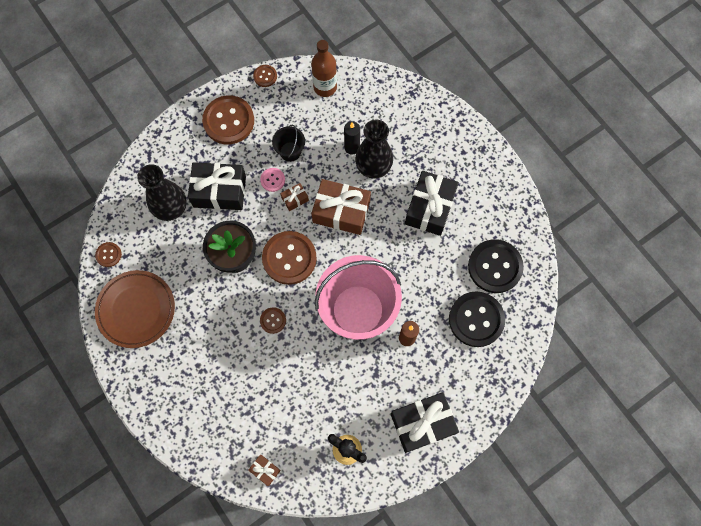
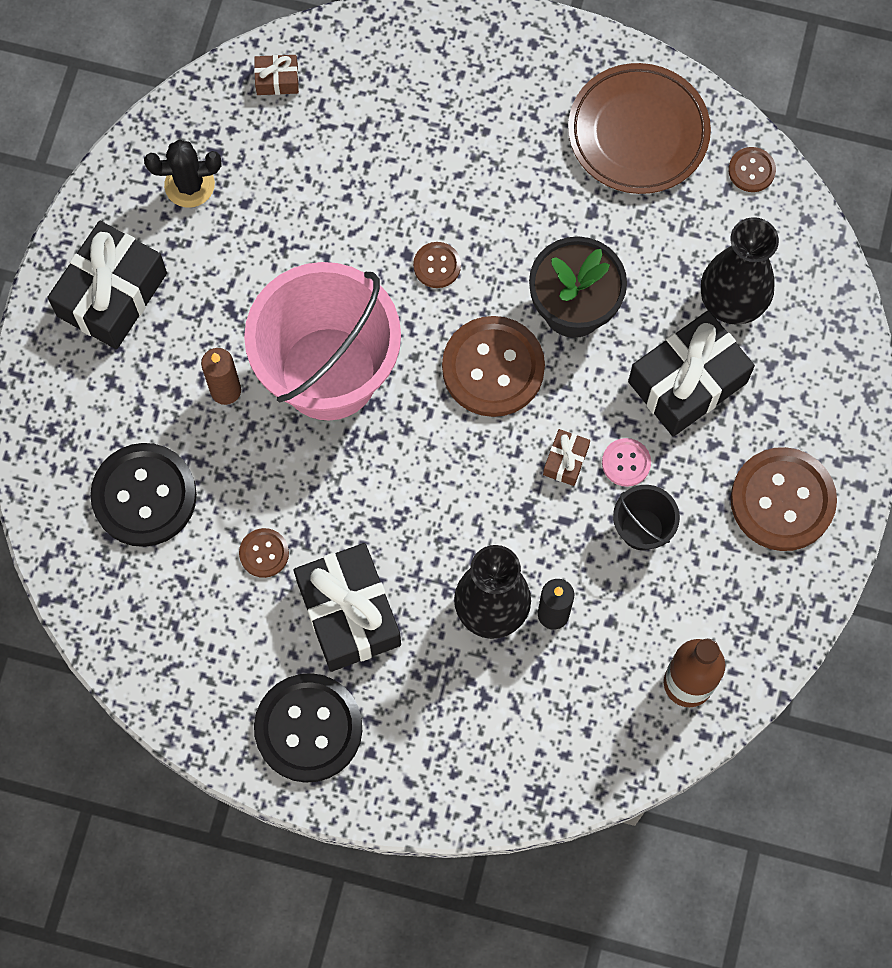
camera: 140 degrees right, 0 degrees up
brown button [253,65,277,87] -> brown button moved to [239,528,289,578]
brown gift [311,179,371,235] -> none
black button [468,239,524,293] -> black button moved to [254,673,362,783]

